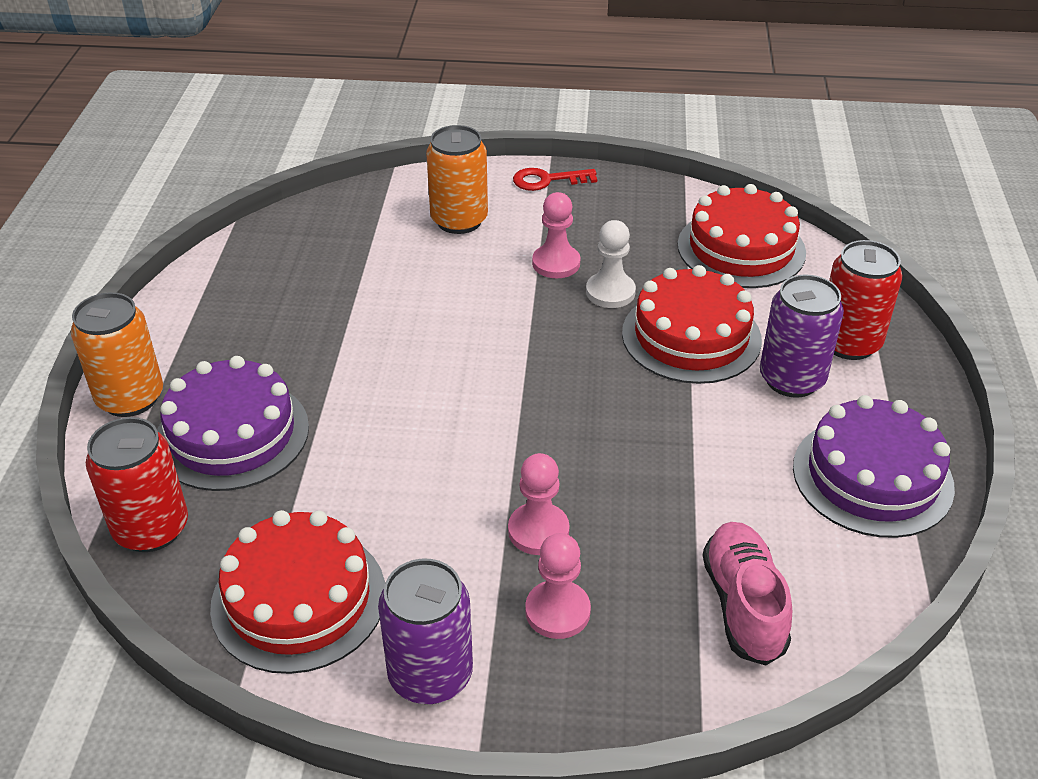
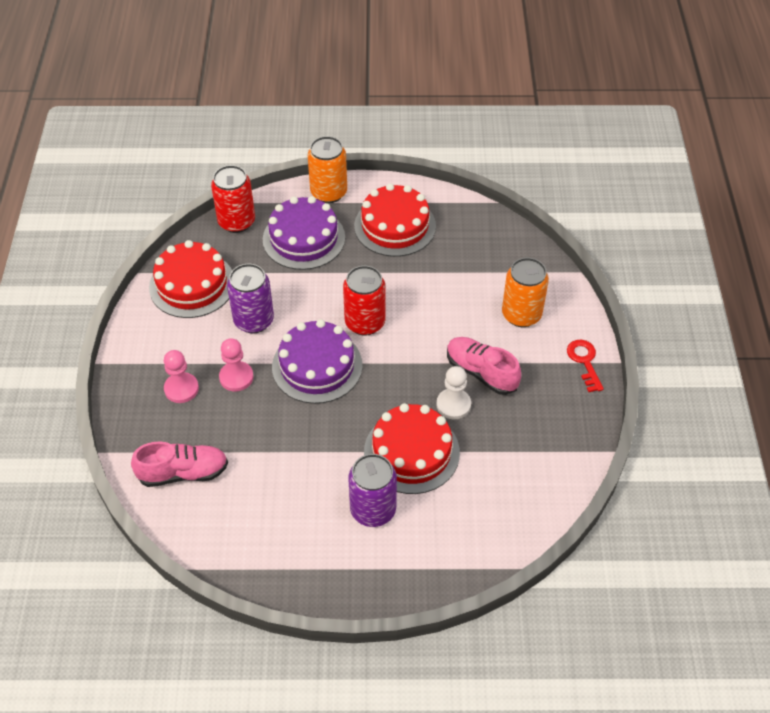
camera: 85 degrees right, 10 degrees up
purple can [378,559,473,704] -> purple can moved to [227,264,274,334]
pink pawn [532,192,581,278] -> pink shoe [447,337,521,395]
red cake [678,184,806,288] -> red cake moved to [354,183,436,257]
purple cake [793,395,955,538] -> purple cake moved to [272,319,363,404]
red can [829,240,902,360] -> red can moved to [343,266,386,336]

